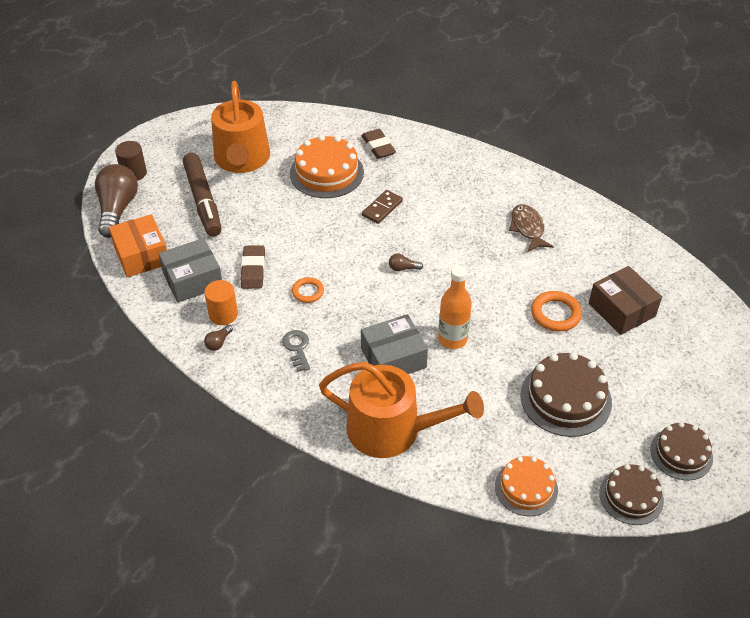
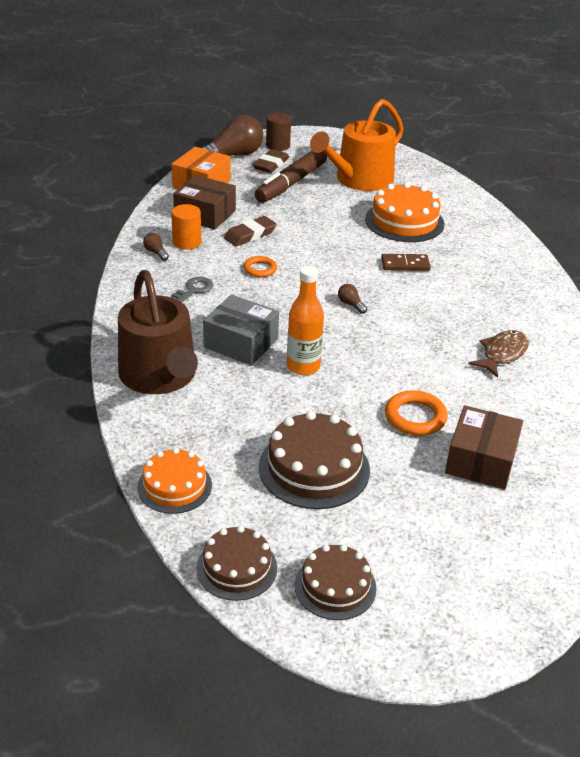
camera: 50 degrees right, 10 degrees down
grey box [158,238,222,303] -> brown box [173,175,236,230]
brown light bulb [204,325,233,351] -> brown light bulb turned 60 degrees clockwise [143,233,169,261]
orange watering can [319,362,484,458] -> brown watering can [118,270,198,394]
brown eraser [361,129,396,159] -> brown eraser moved to [252,149,289,173]

